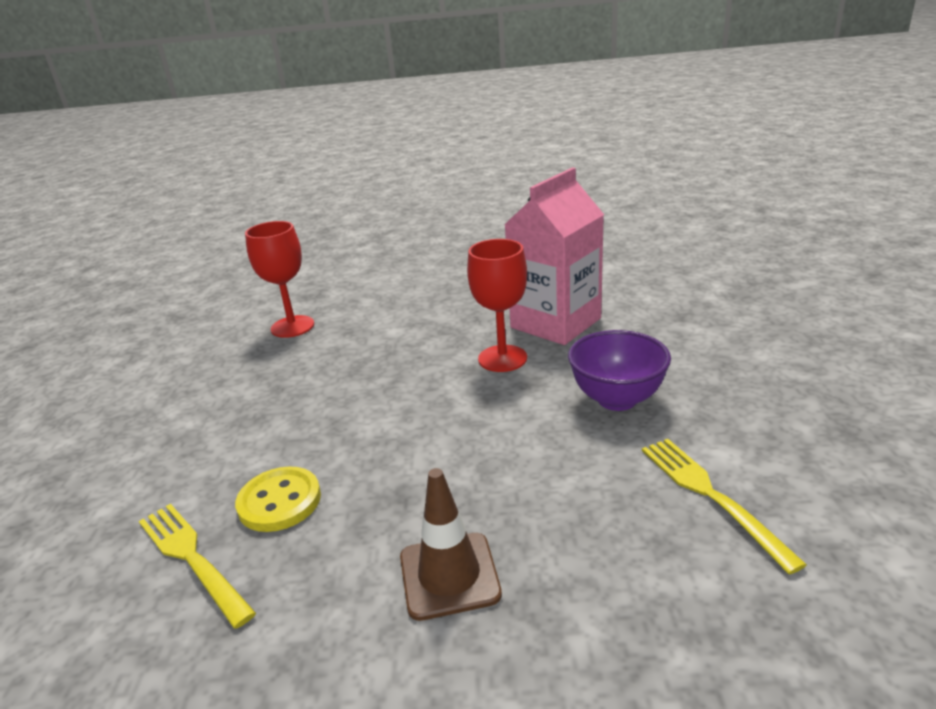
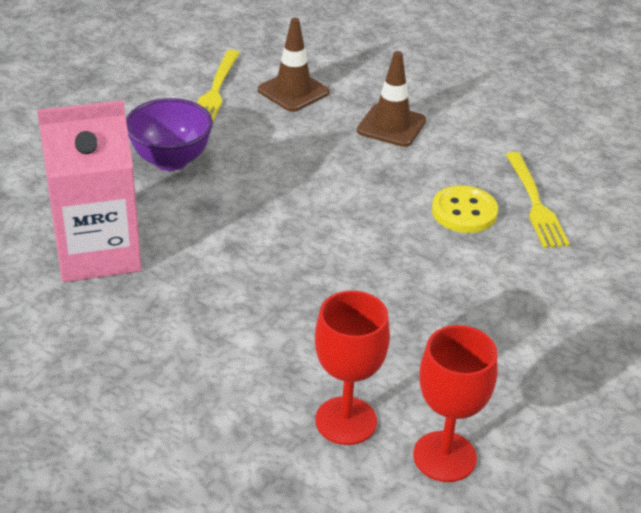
camera: 150 degrees left, 10 degrees up
red goblet [467,239,527,372] -> red goblet moved to [413,325,497,482]
none -> brown traffic cone [258,18,329,112]

